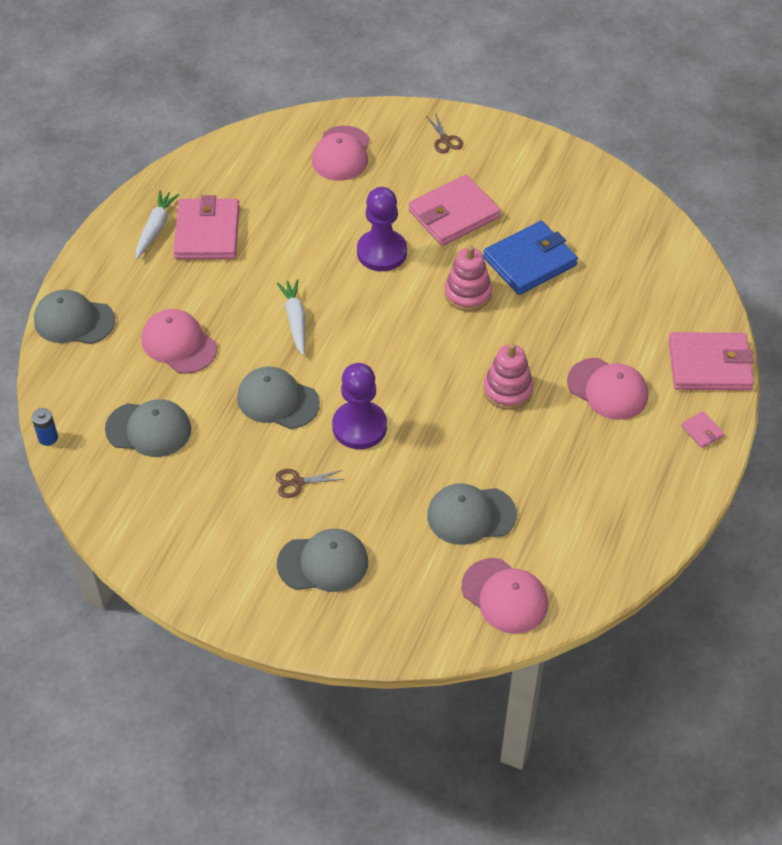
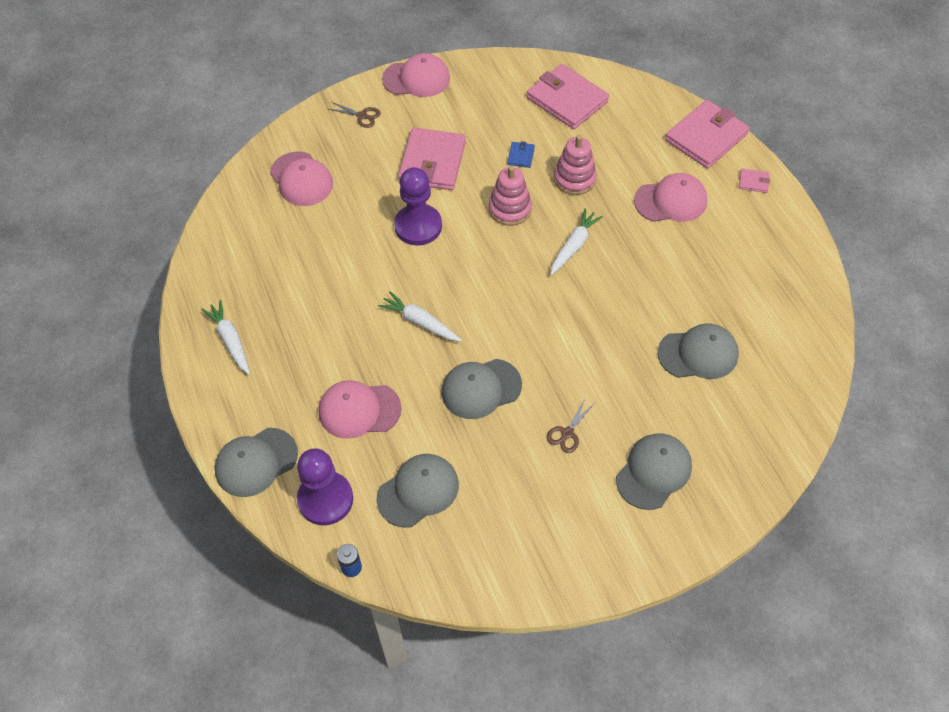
camera: 45 degrees left, 5 degrees up
pink wallet [173,195,240,259] -> pink wallet moved to [527,64,609,129]
purple pawn [332,363,387,449] -> purple pawn moved to [297,448,353,526]
grey cap [427,483,517,545] -> grey cap turned 135 degrees counterclockwise [658,324,739,379]
pink cap [461,558,548,634] -> pink cap moved to [382,53,450,97]
blue wallet [483,221,578,295] -> blue wallet [507,141,535,168], size x0.42
pink stacking toy [483,343,533,410] -> pink stacking toy moved to [554,135,597,195]
none -> white carrot [550,208,603,275]

